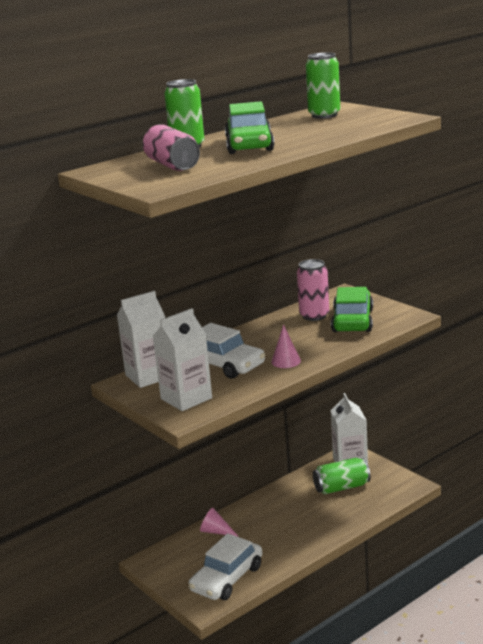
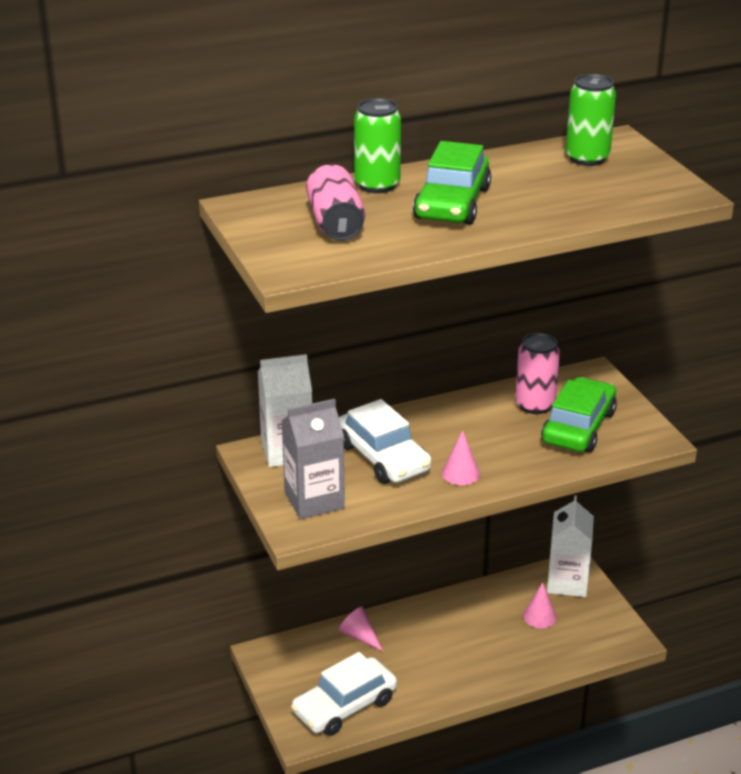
camera: 15 degrees right, 10 degrees up
white carton [153,308,212,411] -> grey carton [282,399,345,519]
green can [313,458,370,494] -> pink cone [523,582,556,628]

